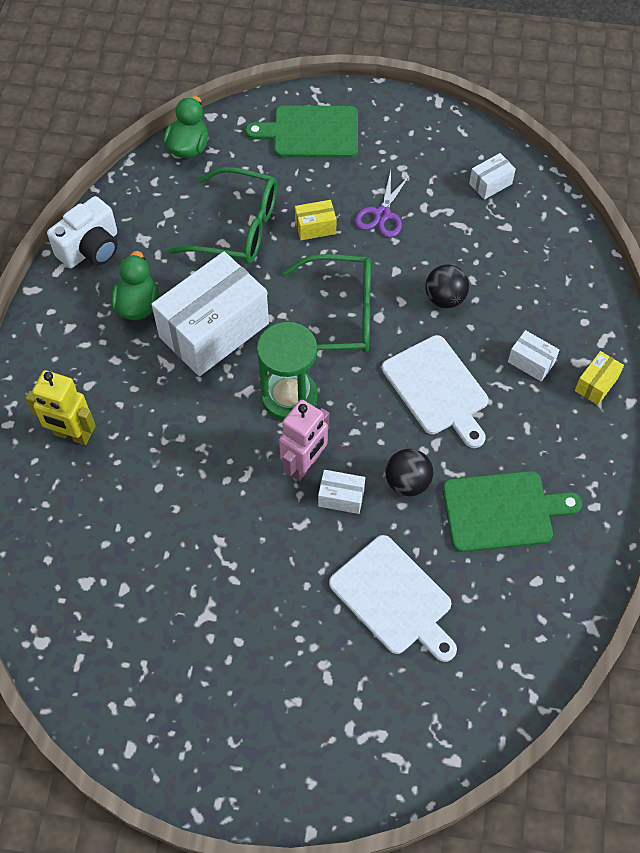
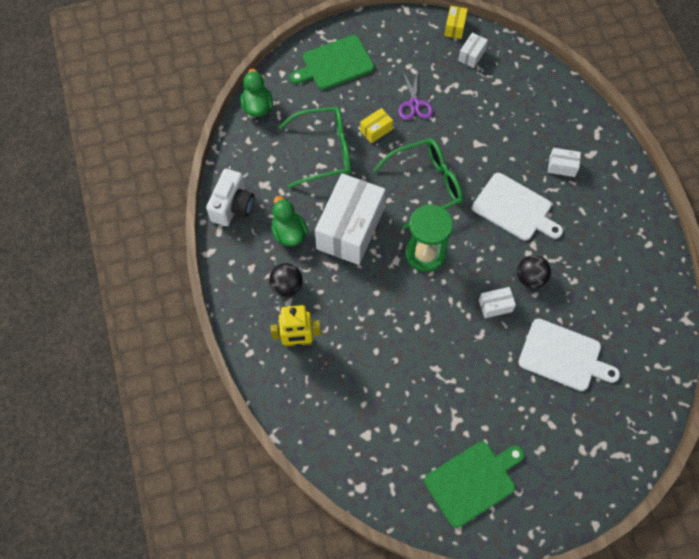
camera: 25 degrees left, 5 degrees up
pink robot [279,400,329,481] -> none
black ball [425,264,469,308] -> black ball moved to [269,263,303,297]
green cutting board [443,471,582,552] -> green cutting board moved to [424,441,525,528]
yellow box [575,351,624,405] -> yellow box moved to [444,6,468,39]

